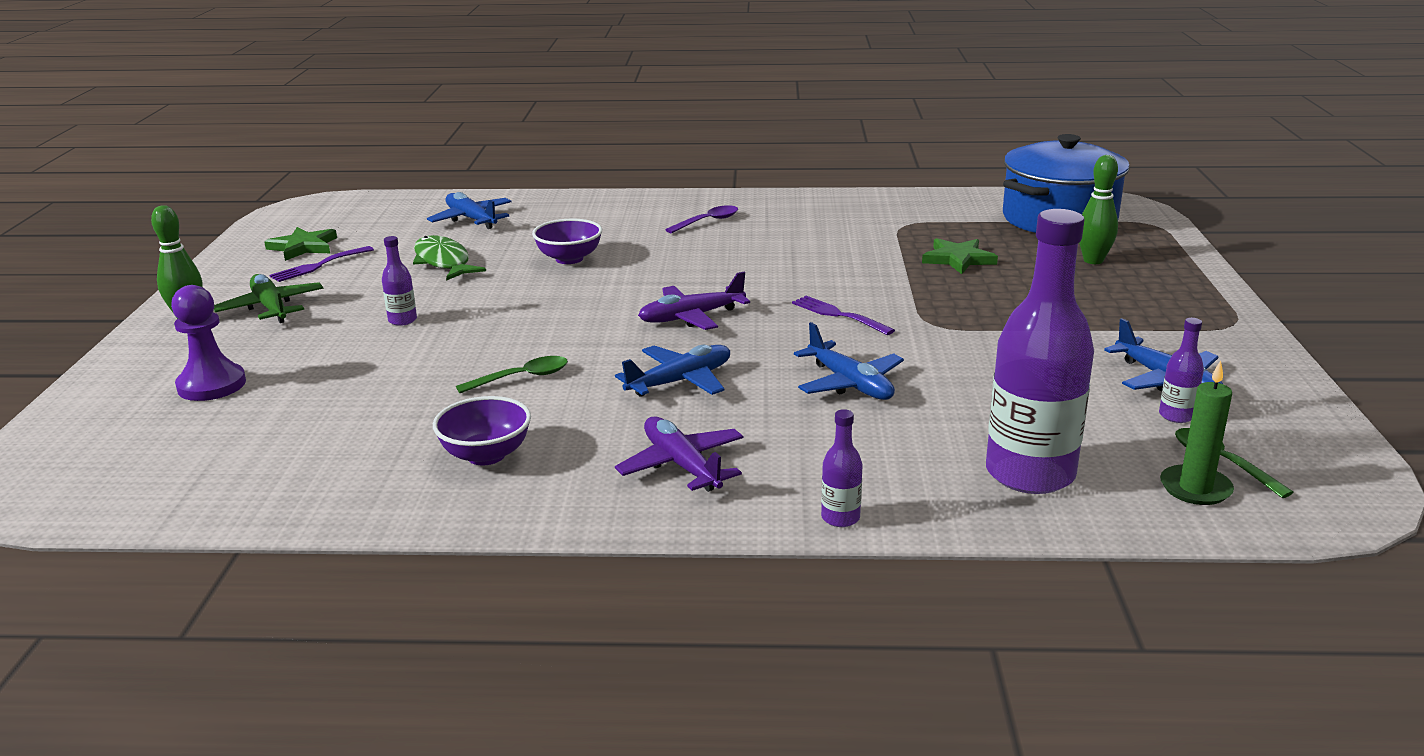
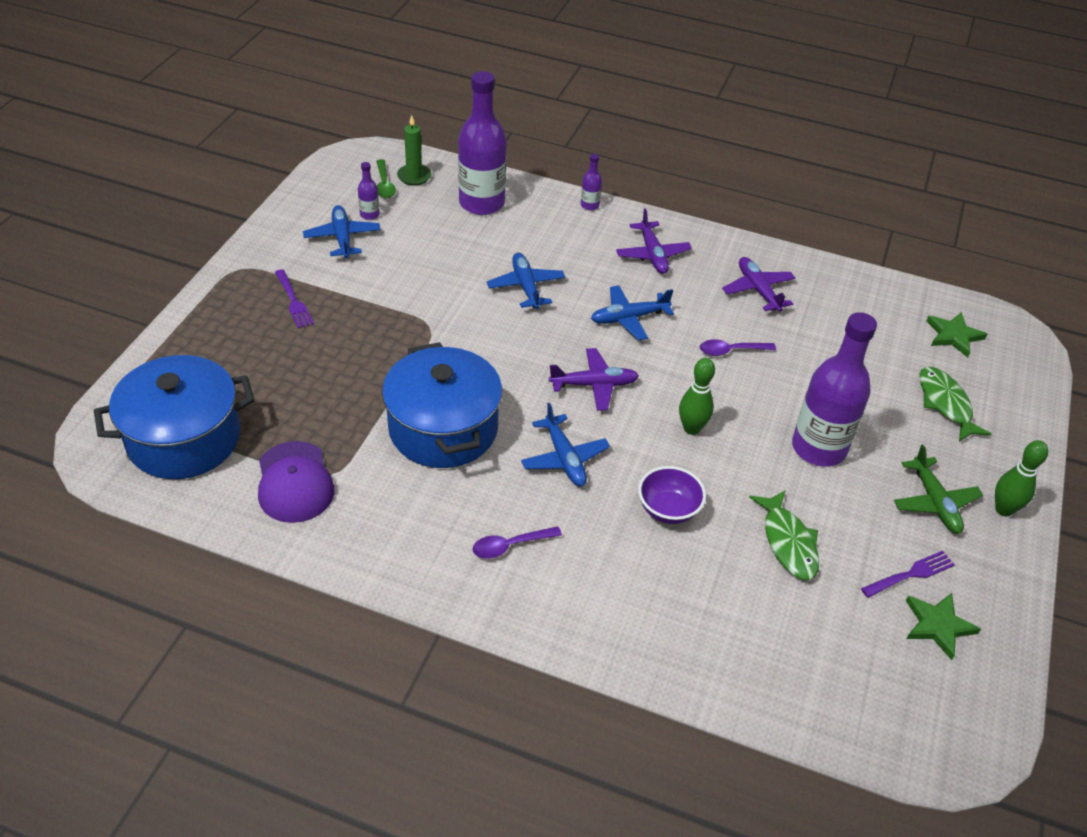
camera: 165 degrees left, 20 degrees up
purple pawn [171,285,246,401] -> green fish [919,367,992,442]
purple bottle [382,236,417,326] -> purple bottle [792,312,877,467], size x2.40
blue plane [427,192,512,229] -> blue plane moved to [521,403,610,487]
purple bowl [433,396,531,465] -> purple plane [722,257,795,312]
green spoon [456,356,568,393] -> purple spoon [700,340,776,356]
purple fork [792,296,895,335] -> purple fork moved to [275,269,314,328]
green star [922,238,998,274] -> green star moved to [926,312,988,357]
green bowling pin [1079,155,1118,264] -> green bowling pin moved to [679,358,715,435]
none -> purple cap [258,441,335,523]
none -> blue pot [382,342,502,468]

